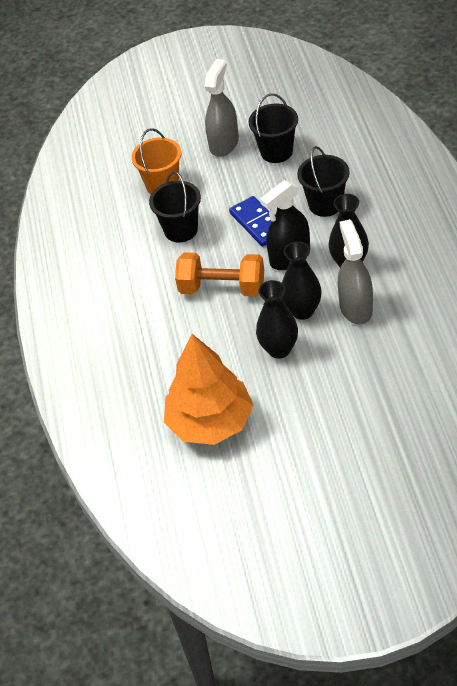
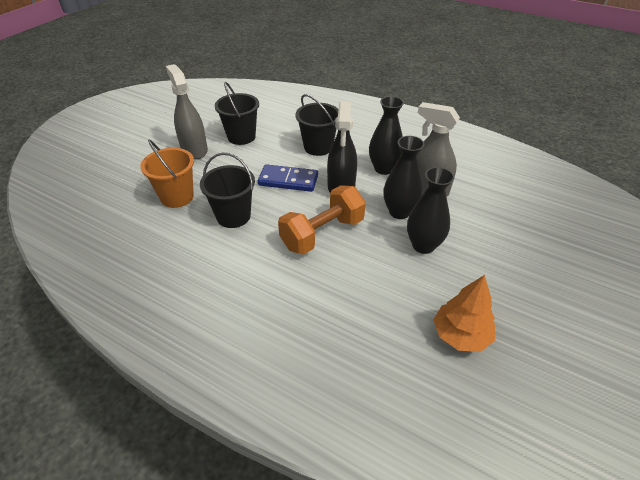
camera: 55 degrees left, 5 degrees down
orange tree [164,334,254,445] -> orange tree [433,275,495,352], size x0.60

